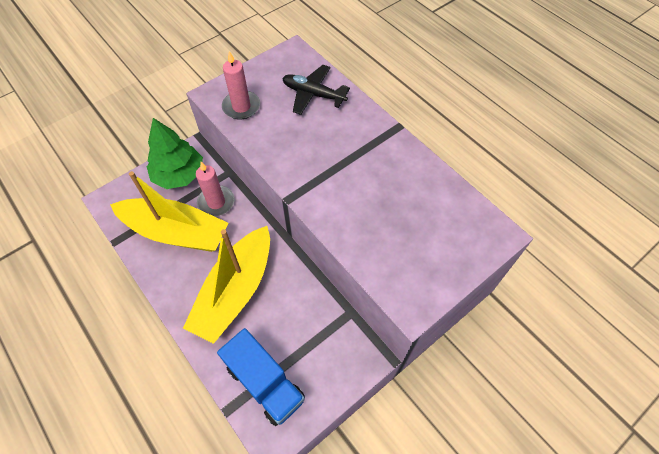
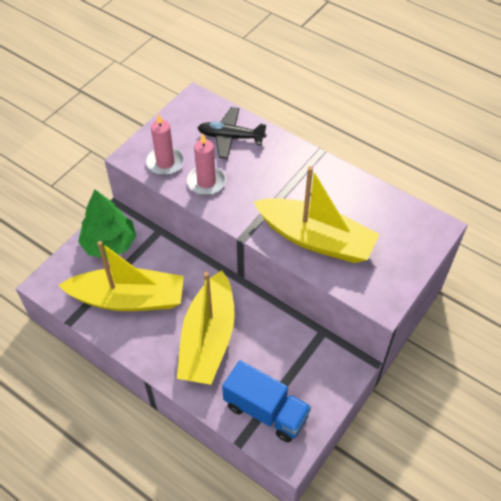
camera: 15 degrees left, 5 degrees down
pink candle [196,162,234,217] -> pink candle moved to [187,134,226,195]
none -> yellow boat [253,166,380,263]

